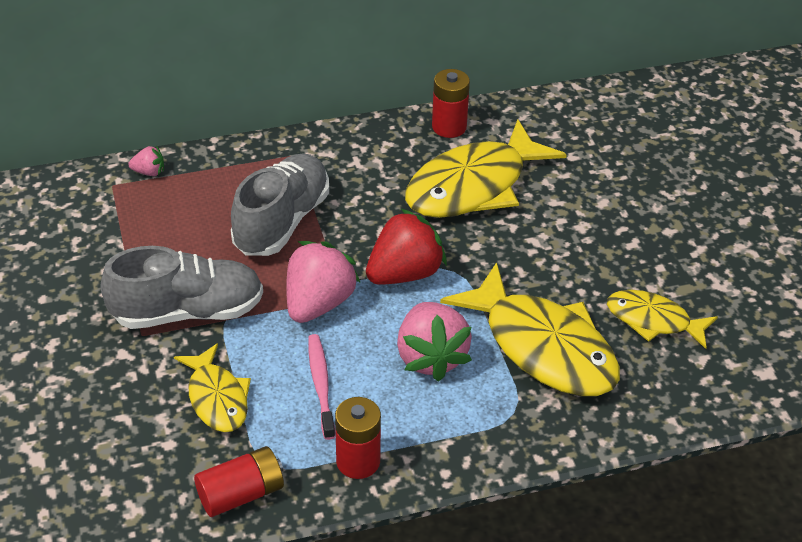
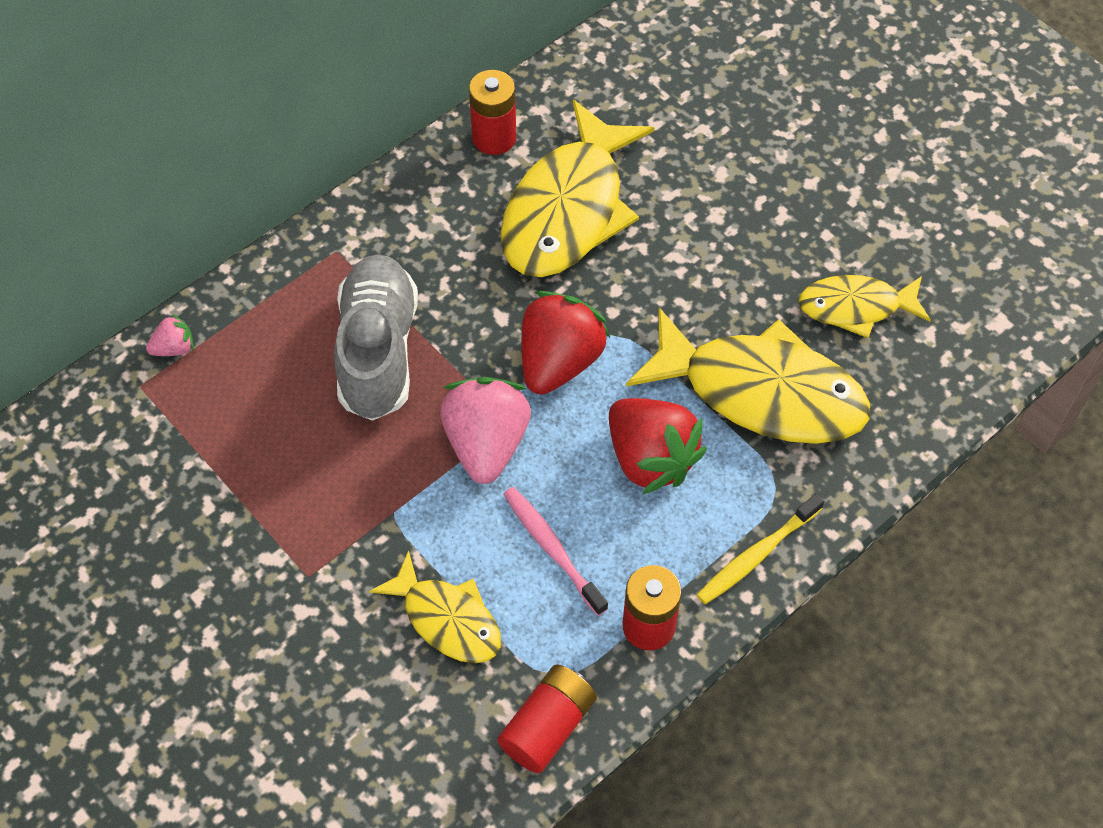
camera: 25 degrees left, 15 degrees up
grey shoe [100,246,263,329] -> none
pink strawberry [397,302,472,381] -> red strawberry [609,398,707,494]
none -> yellow toothbrush [697,493,824,604]

